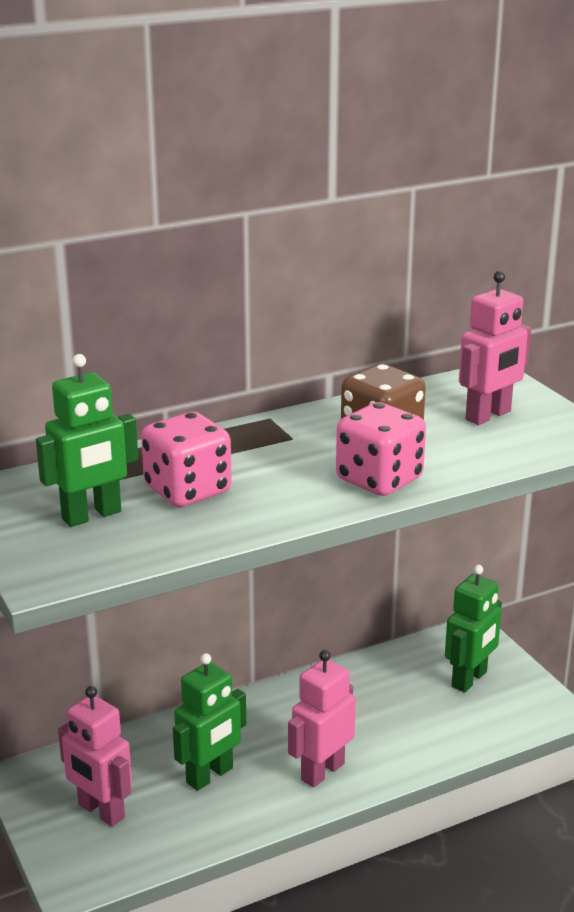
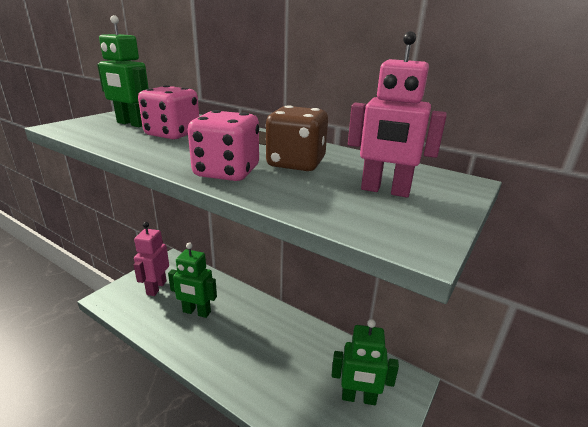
camera: 60 degrees right, 0 degrees up
pink robot [288,650,356,788] -> none

